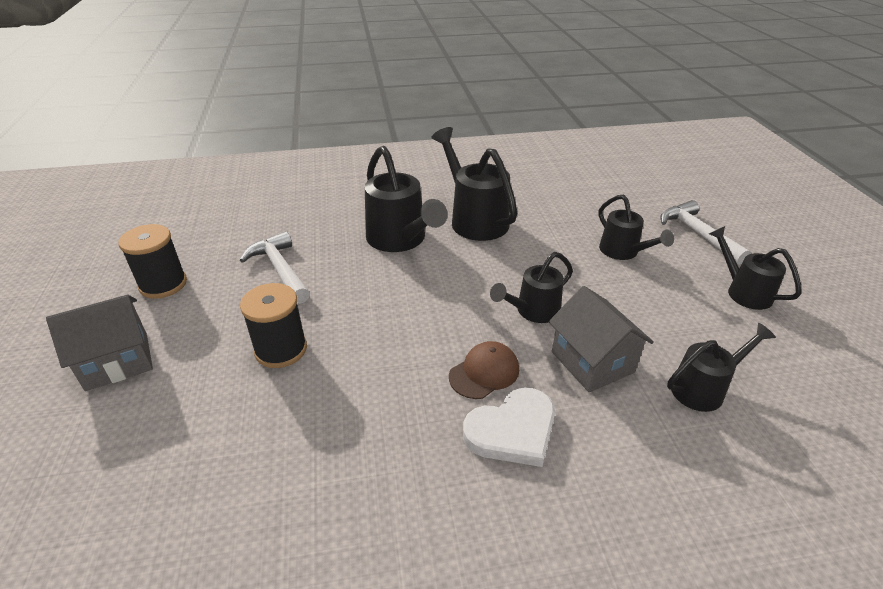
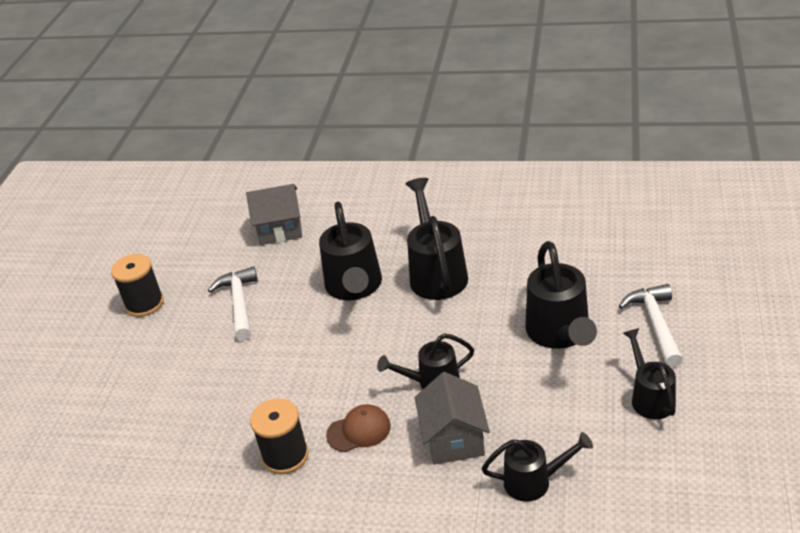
camera: 25 degrees right, 0 degrees up
grey house [46,295,153,391] -> grey house moved to [246,184,302,245]
black spool [240,283,307,368] -> black spool moved to [250,399,309,474]
white heart [463,388,555,467] -> none
black watering can [598,195,674,260] -> black watering can [525,241,597,349], size x1.62

